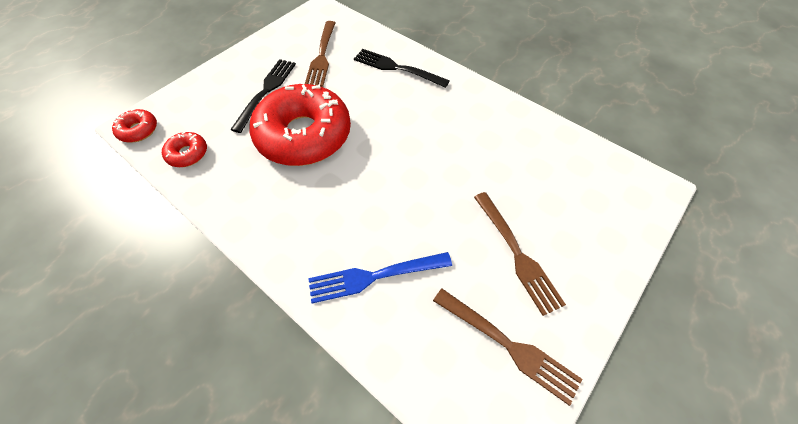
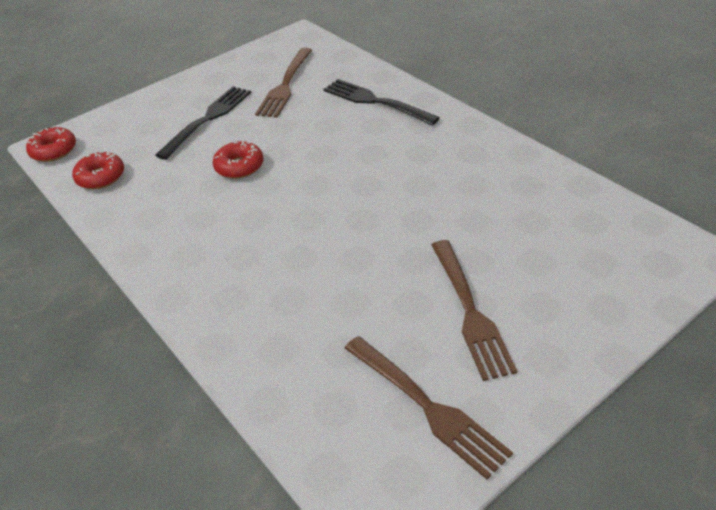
camera: 15 degrees right, 15 degrees down
red donut [250,84,351,166] -> red donut [213,141,264,179], size x0.42
blue fork [308,252,452,303] -> none

